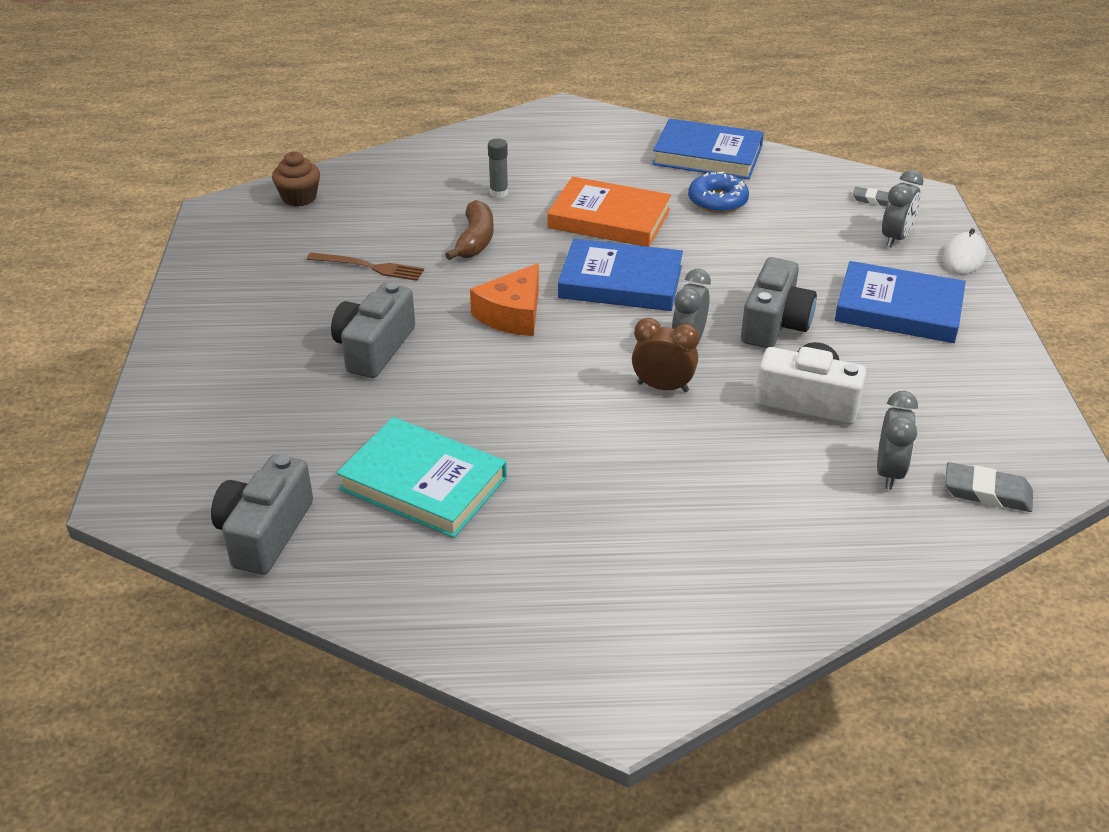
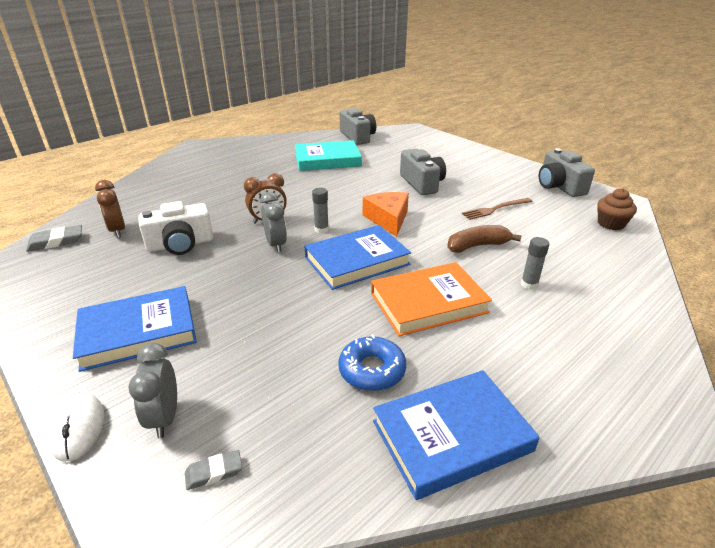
camera: 140 degrees right, 5 degrees down
brown banana [445,200,494,260] -> brown banana turned 105 degrees clockwise [447,225,522,253]
grey camera [741,257,817,348] -> grey camera moved to [539,148,595,197]
grey clock [877,391,918,489] -> brown clock [95,180,125,238]
none -> grey glue stick [312,188,329,234]

